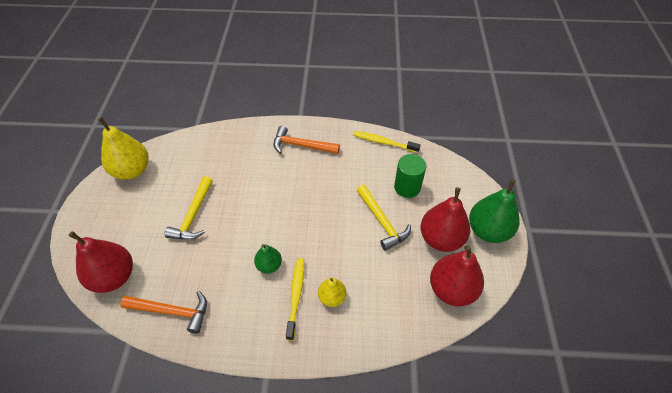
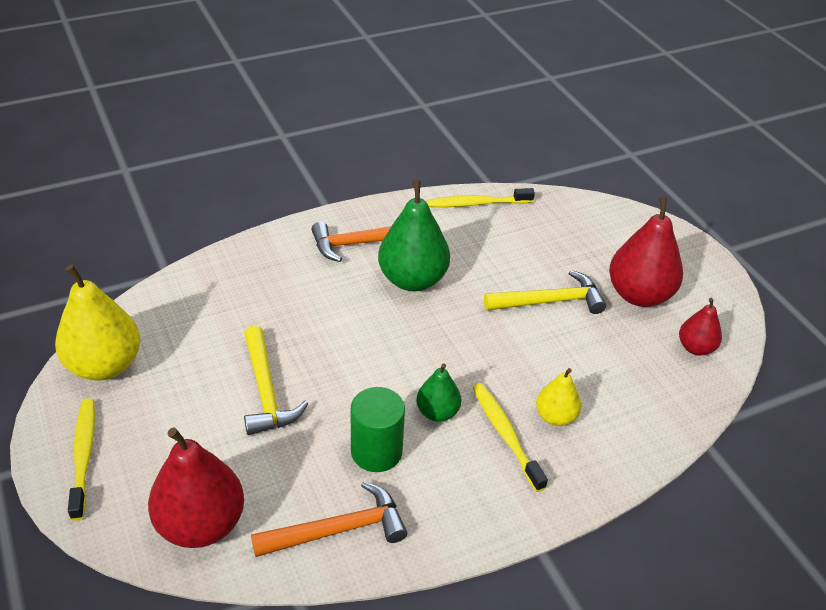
camera: 30 degrees left, 10 degrees down
yellow hammer [357,185,411,251] -> yellow hammer turned 45 degrees counterclockwise [484,270,606,314]
green cylinder [394,154,426,198] -> green cylinder moved to [351,387,405,472]
red pear [430,245,484,306] -> red pear [679,298,722,356], size x0.55
green pear [469,179,520,243] -> green pear moved to [378,180,450,291]
none -> yellow toothbrush [68,398,95,521]

